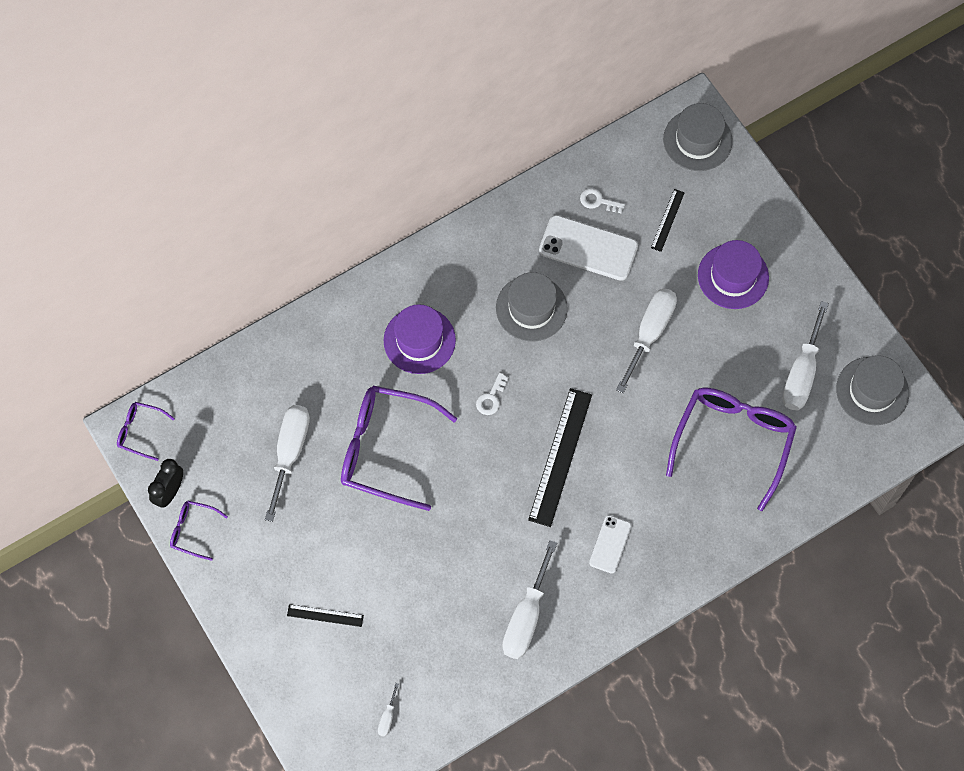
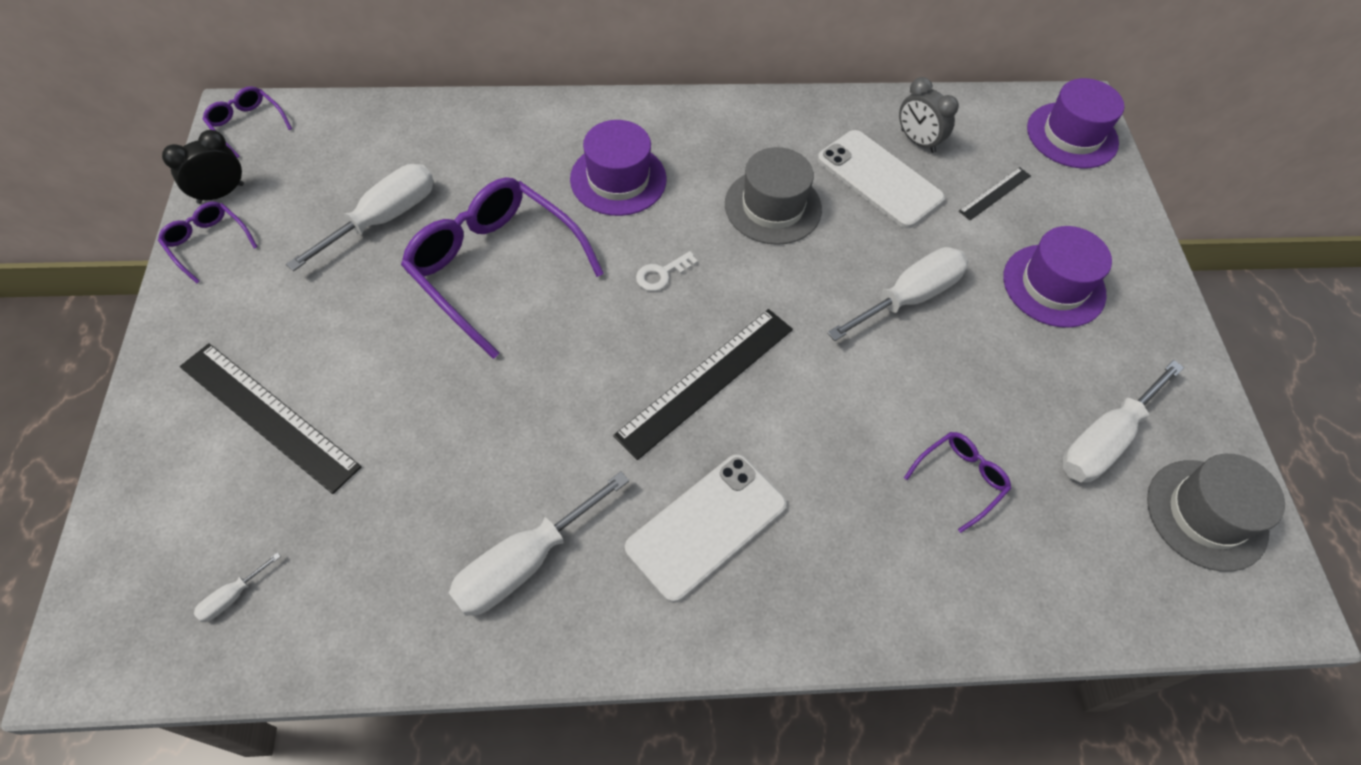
camera: 25 degrees right, 10 degrees down
black ruler [287,604,364,627] -> black ruler [180,343,361,494], size x1.98
white key [580,188,625,213] -> grey clock [899,77,959,153]
white phone [589,515,631,574] -> white phone [625,454,787,603], size x1.75
grey hat [663,103,733,171] -> purple hat [1027,78,1124,168]
purple glasses [666,387,797,511] -> purple glasses [904,432,1011,533], size x0.47

